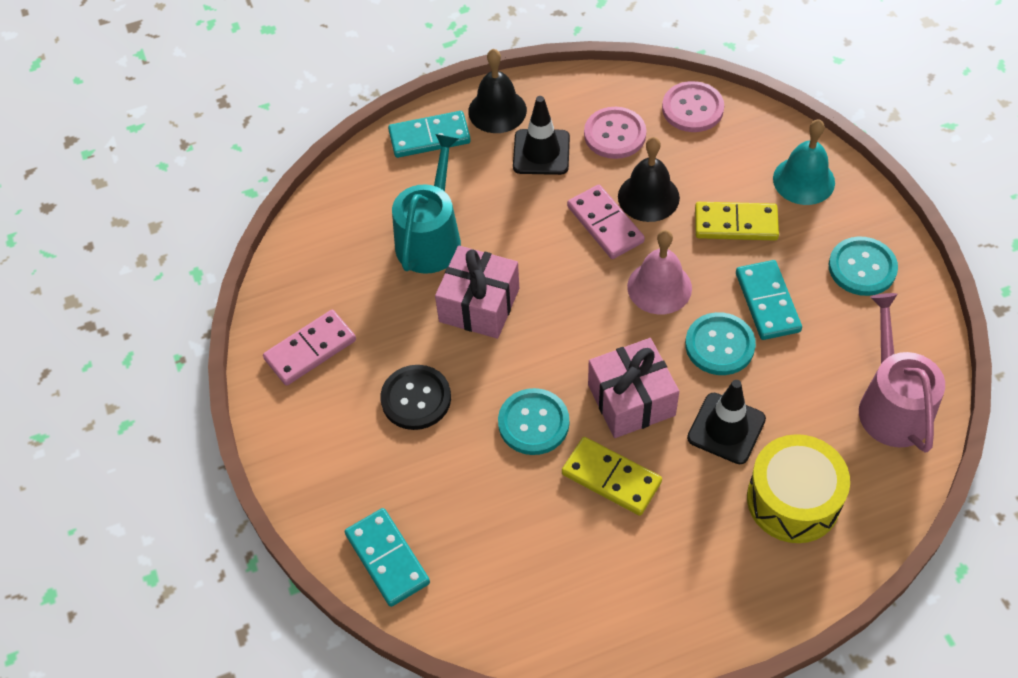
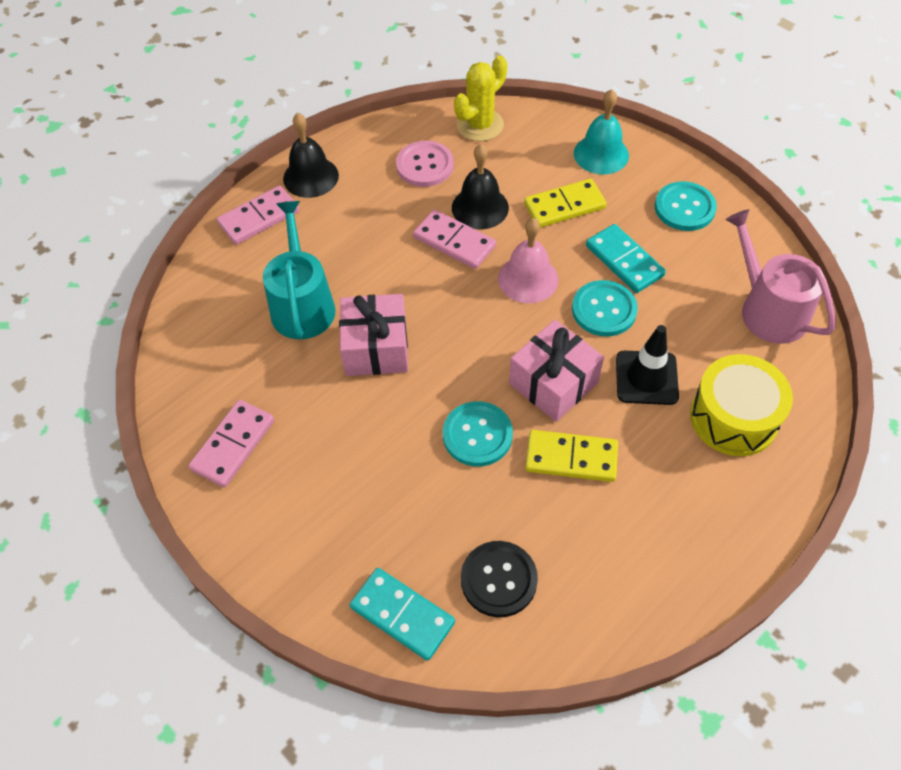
camera: 25 degrees left, 0 degrees up
black button [380,365,451,430] -> black button moved to [461,541,538,617]
turquoise domino [388,111,471,158] -> pink domino [217,185,299,245]
black traffic cone [513,96,570,175] -> none
pink button [662,81,724,132] -> yellow cactus [454,55,507,141]

